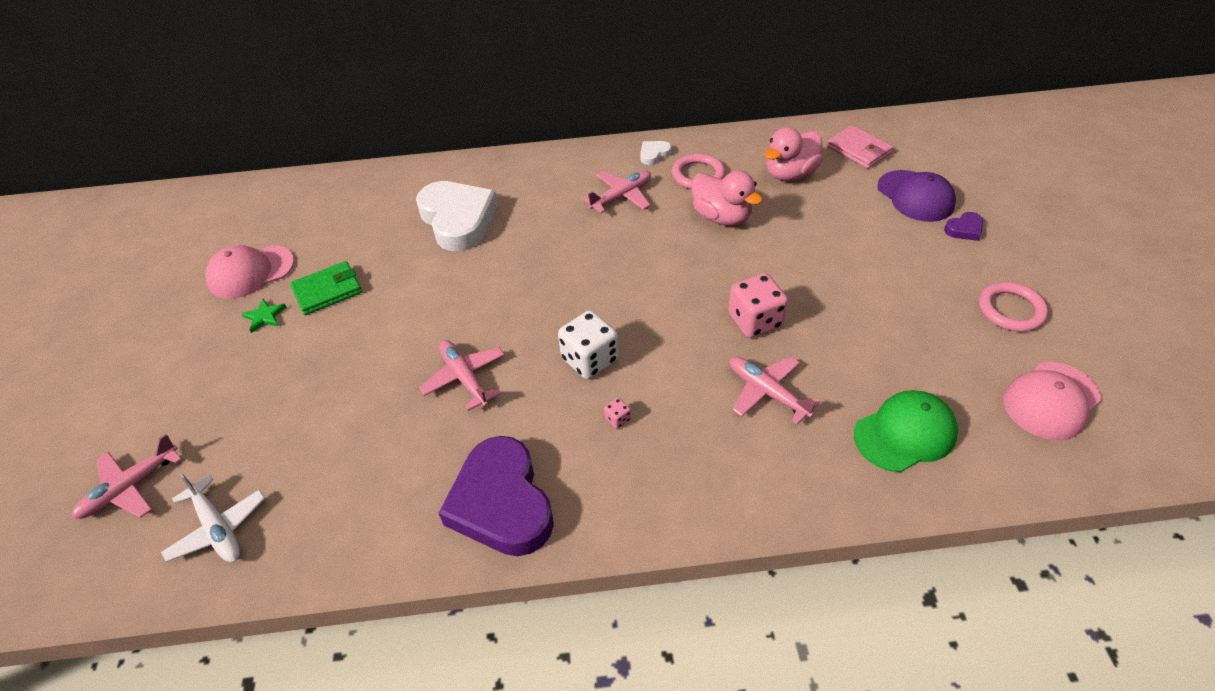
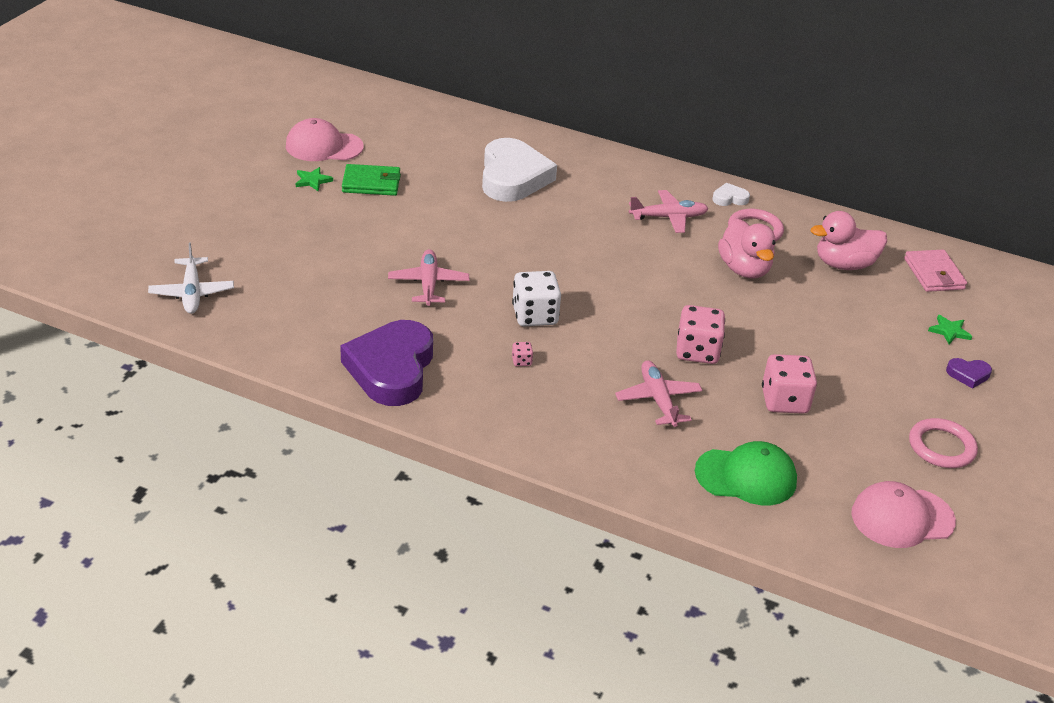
camera: 25 degrees right, 10 degrees down
pink plane [72,434,182,519] -> none
purple cap [877,170,956,222] -> green star [928,315,972,344]
none -> pink dice [762,354,817,414]

